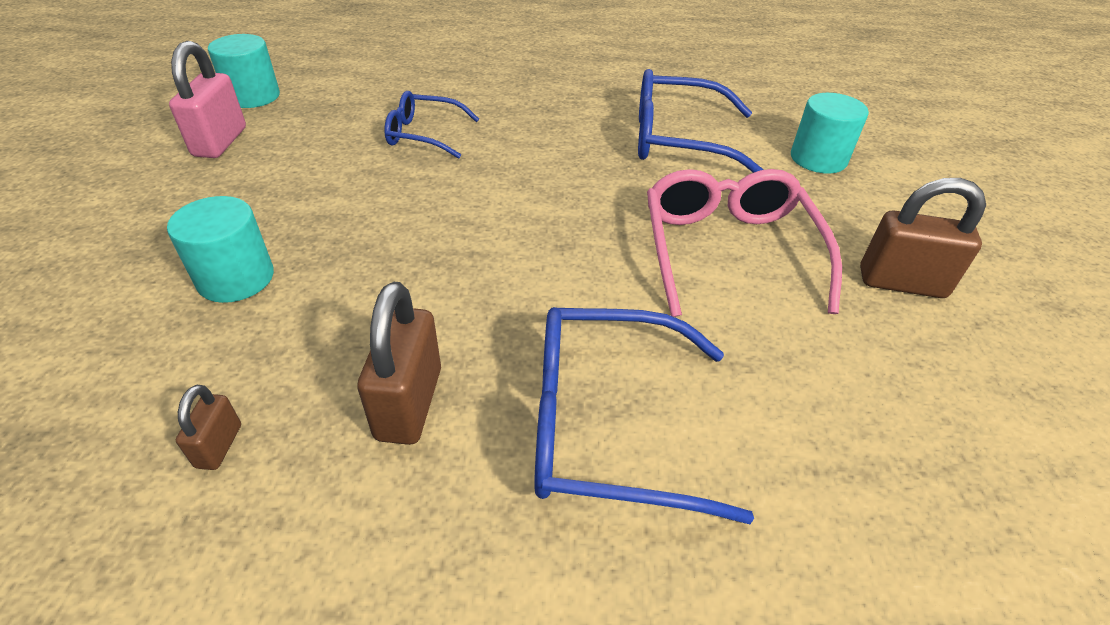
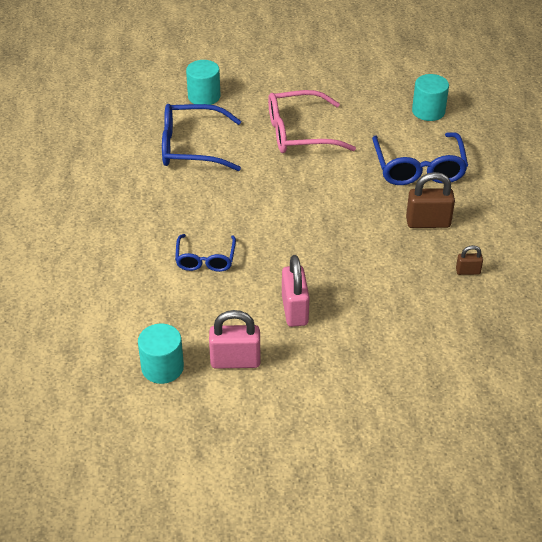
camera: 95 degrees left, 0 degrees up
turquoise cylinder [167,196,274,303] -> turquoise cylinder moved to [412,74,449,121]
blue glasses [638,69,764,173] -> blue glasses turned 90 degrees clockwise [162,104,241,171]
brown padlock [860,178,986,298] -> none
none -> pink padlock [282,255,309,327]

